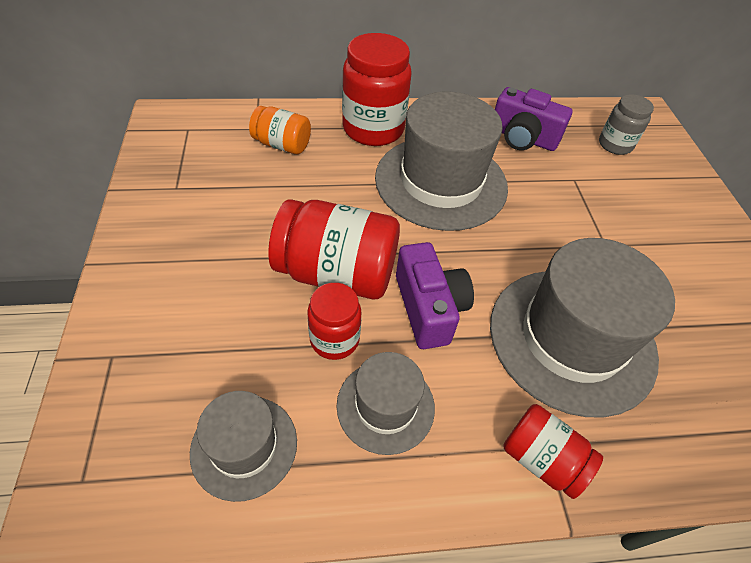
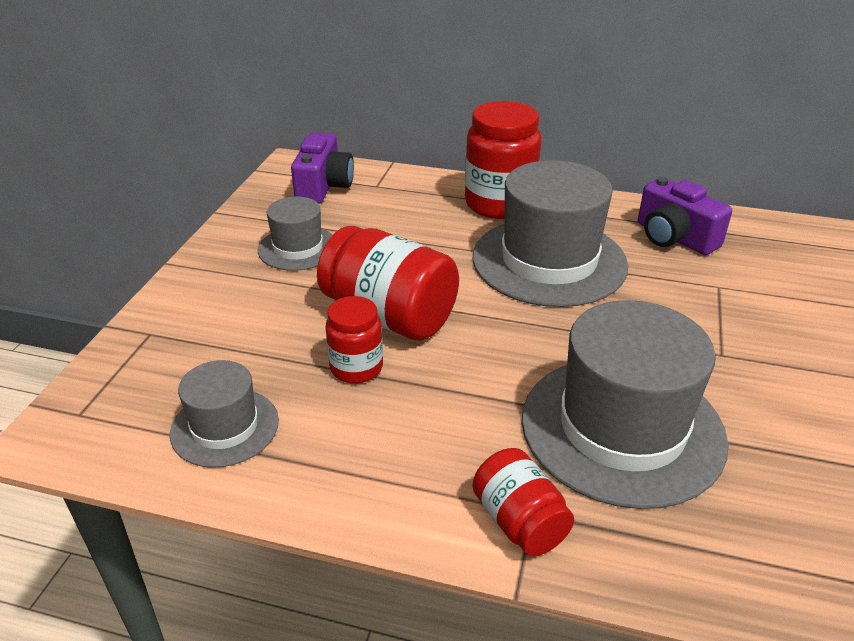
camera: 25 degrees right, 15 degrees down
orange jar [249,106,311,154] -> none
grey hat [337,352,435,455] -> grey hat moved to [258,197,333,271]
purple camera [396,242,474,349] -> purple camera moved to [291,132,354,204]
grey jar [599,94,654,155] -> none

